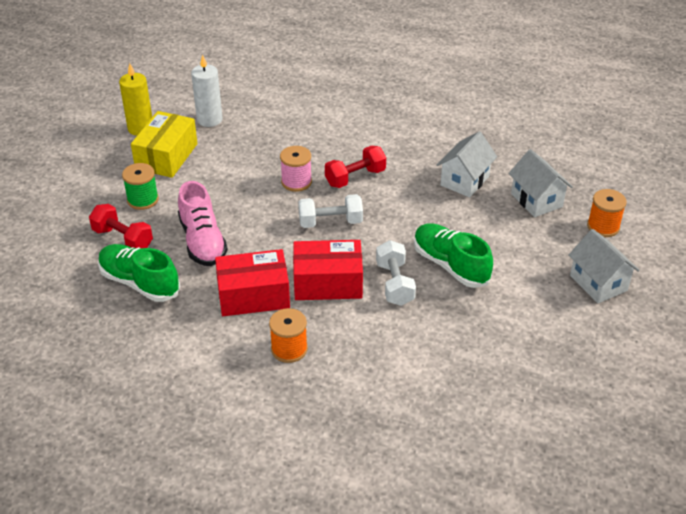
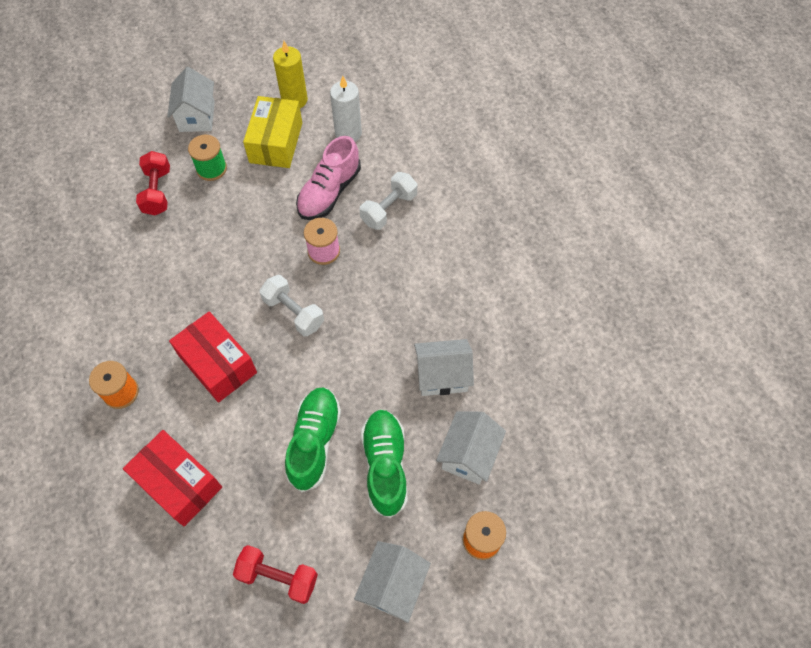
camera: 50 degrees right, 20 degrees up
green shoe [98,244,180,302] -> green shoe moved to [361,409,408,518]
yellow box [131,111,198,178] -> yellow box turned 60 degrees counterclockwise [243,96,302,168]
pink shoe [178,181,228,266] -> pink shoe moved to [296,136,361,220]
red box [215,249,290,316] -> red box moved to [123,430,222,527]
red dumbbell [325,146,386,188] -> red dumbbell moved to [233,545,318,604]
white dumbbell [376,240,416,306] -> white dumbbell moved to [360,172,417,230]
none -> white house [167,67,215,132]

